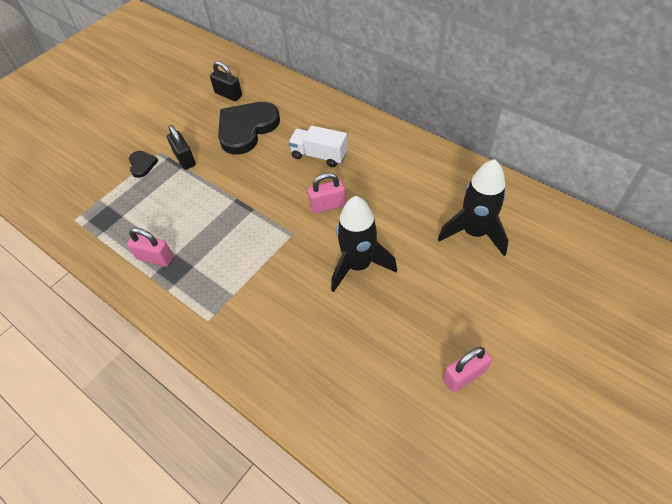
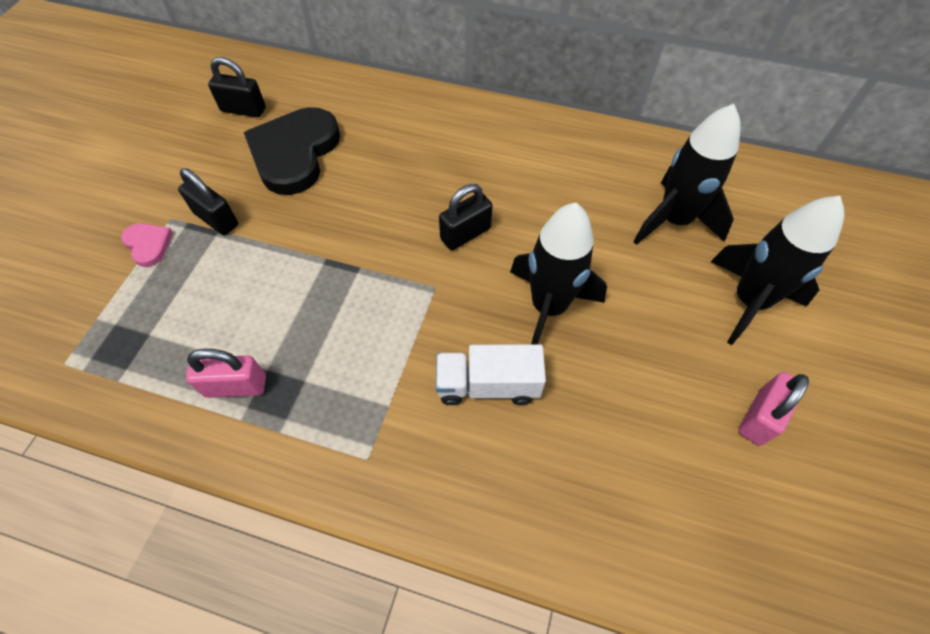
camera: 25 degrees left, 5 degrees up
black heart [129,151,158,178] -> pink heart [121,223,173,267]
white truck [288,125,348,167] -> white truck moved to [436,344,546,405]
pink padlock [308,173,346,213] -> black padlock [439,184,492,250]
none -> black rocket [711,196,844,345]

